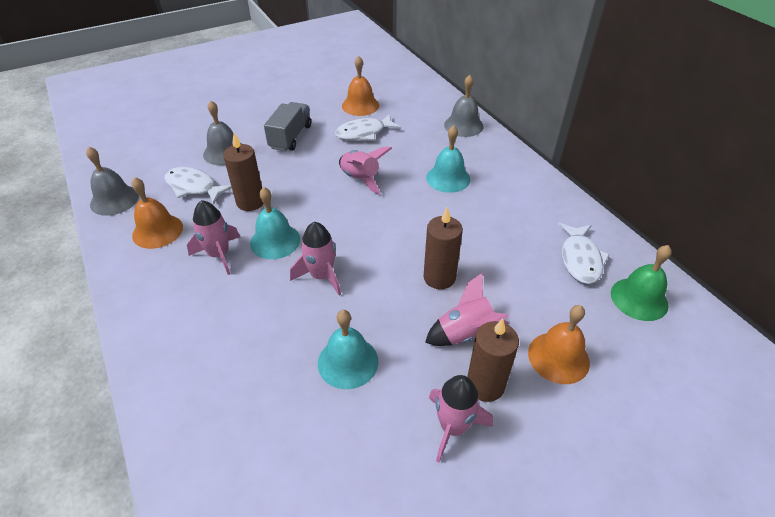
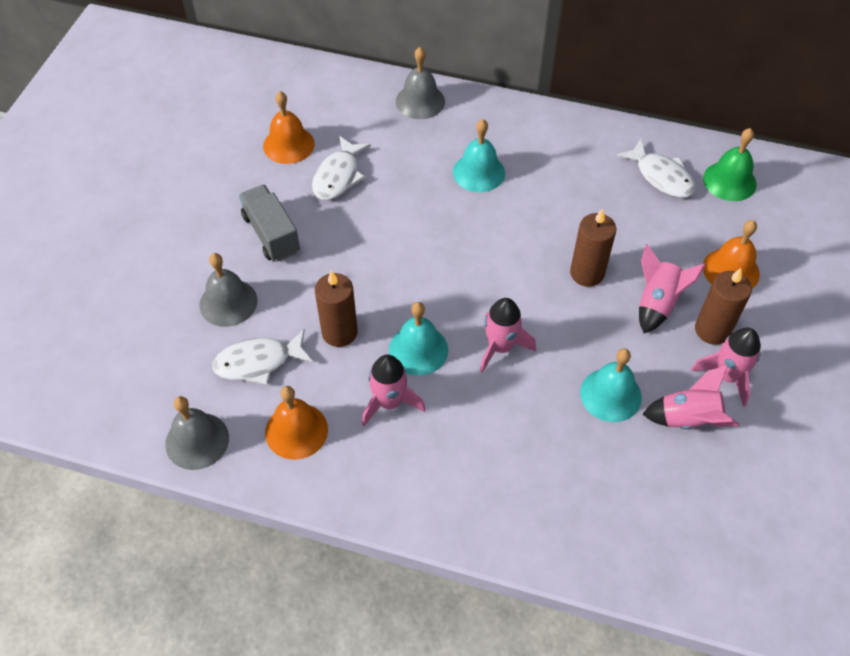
camera: 45 degrees left, 10 degrees up
pink rocket [339,147,392,194] -> pink rocket moved to [643,366,739,429]

